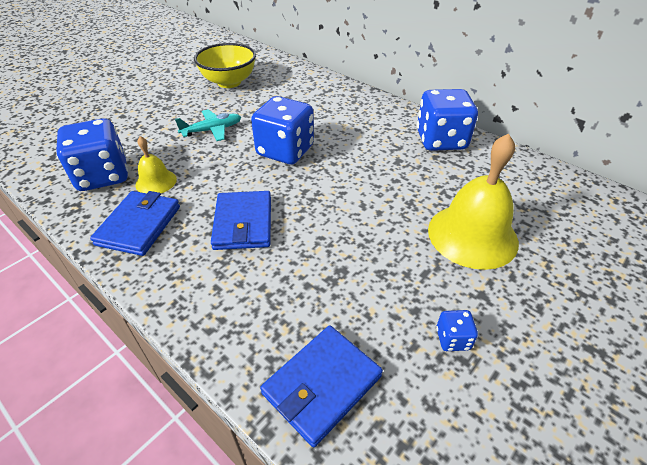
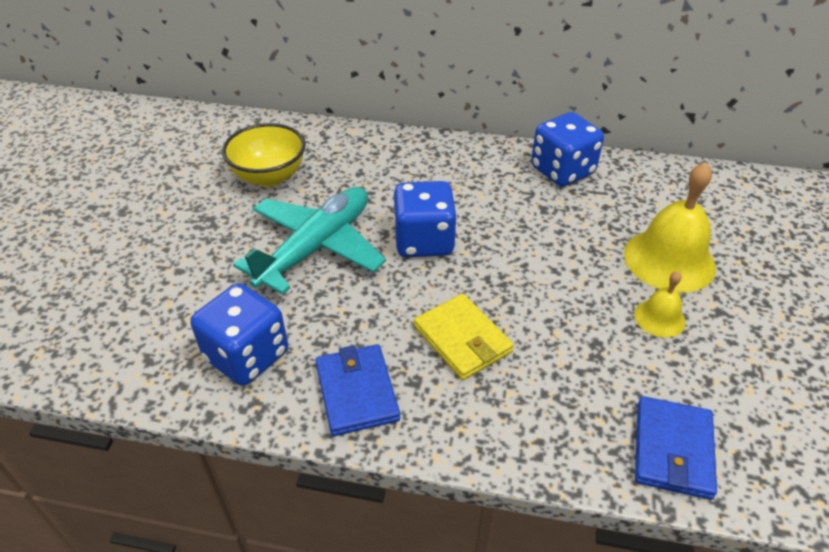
camera: 30 degrees left, 0 degrees up
yellow bell [135,136,177,193] -> yellow bell moved to [634,271,686,338]
turquoise plane [175,109,241,141] -> turquoise plane [233,187,386,295], size x2.02
blue wallet [211,191,271,250] -> yellow wallet [414,294,514,380]
blue dice [436,310,478,351] -> none

